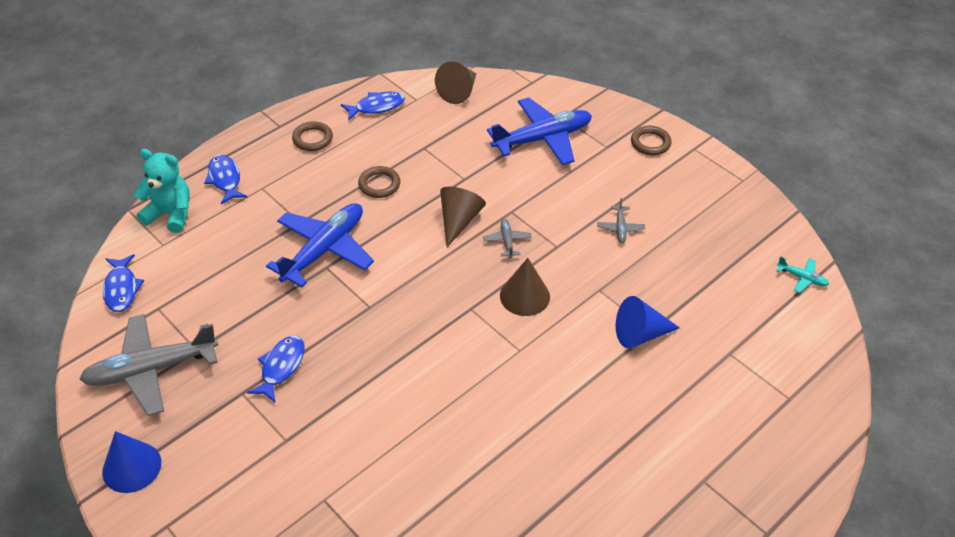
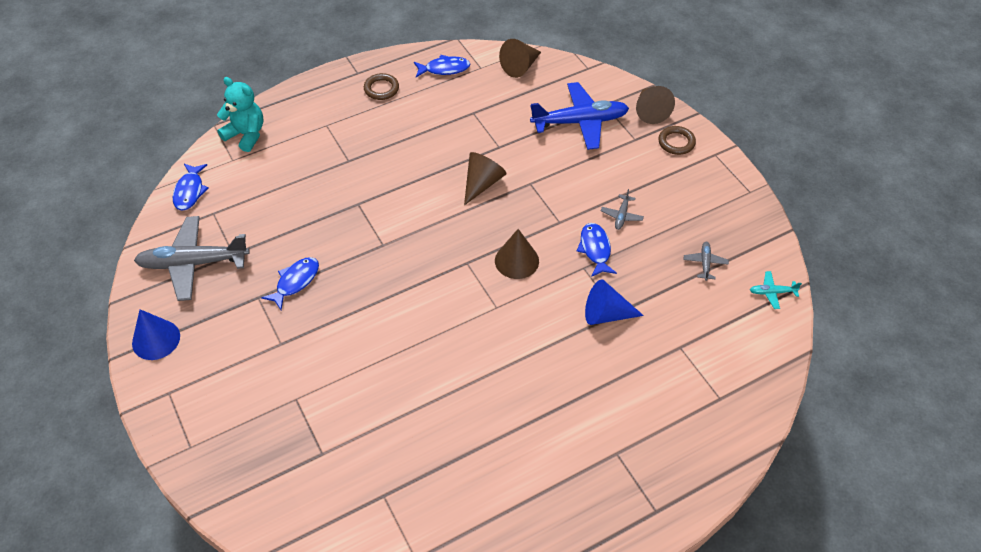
camera: 15 degrees right, 5 degrees up
blue fish [204,155,247,204] -> blue fish moved to [577,223,617,277]
blue plane [266,203,374,288] -> none
brown ring [358,166,400,198] -> none
grey plane [483,219,532,258] -> grey plane moved to [684,242,729,281]
turquoise plane [776,256,829,293] -> turquoise plane turned 135 degrees clockwise [750,271,802,309]
none -> brown cone [636,86,675,124]

